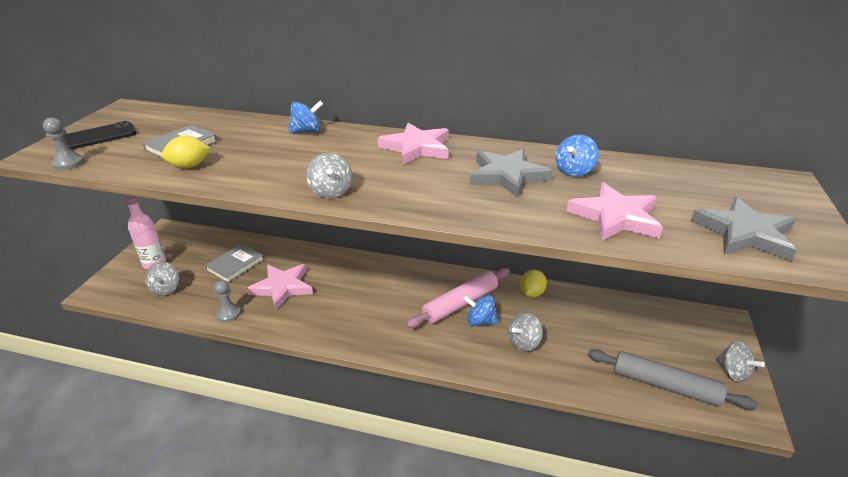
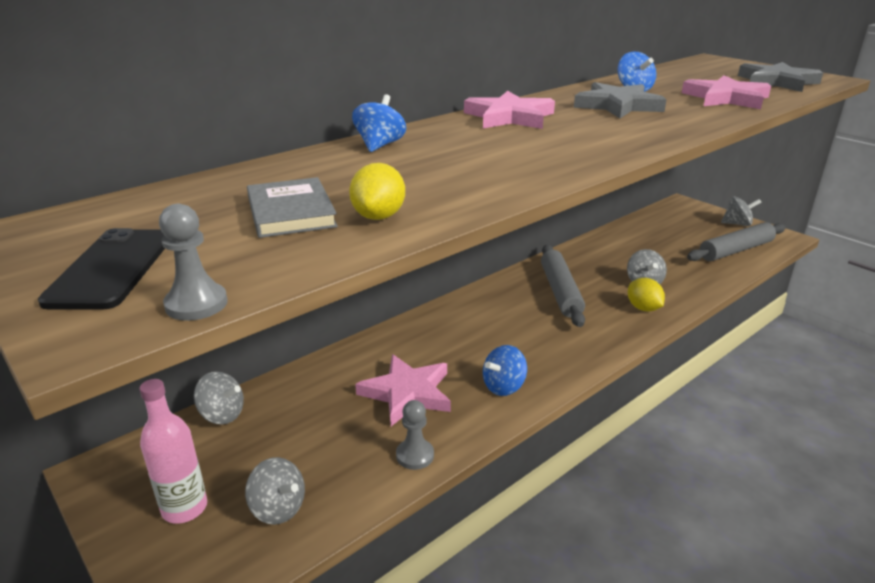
camera: 55 degrees left, 5 degrees down
grey book [204,244,264,283] -> none
grey spinning top [306,153,353,198] -> grey spinning top moved to [194,371,244,425]
pink rolling pin [406,268,510,328] -> grey rolling pin [541,245,585,327]
blue spinning top [463,295,498,326] -> blue spinning top moved to [483,345,527,396]
yellow lemon [520,270,547,297] -> yellow lemon moved to [628,278,665,312]

